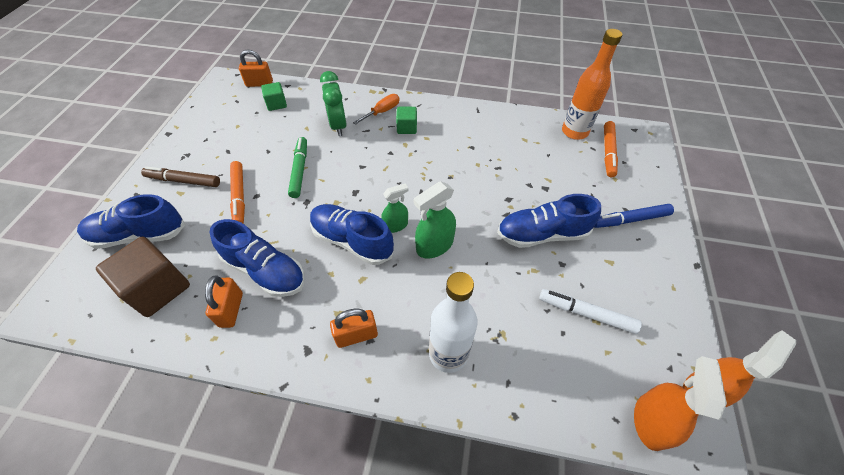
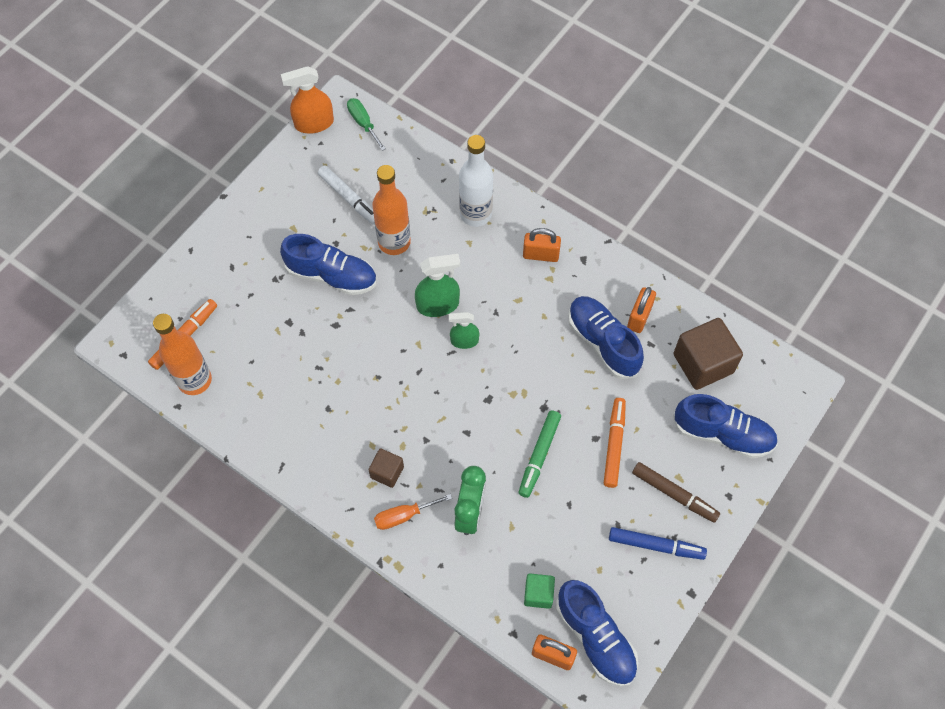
camera: 155 degrees left, 10 degrees up
blue shoe [310,204,394,265] -> blue shoe moved to [556,580,638,687]
green cube [396,107,417,134] -> brown cube [369,449,404,488]
blue marker [594,204,674,228] -> blue marker moved to [609,527,707,560]
orange spray bottle [634,356,727,451] -> green screwdriver [347,98,386,151]
none -> orange bottle [372,165,411,255]

